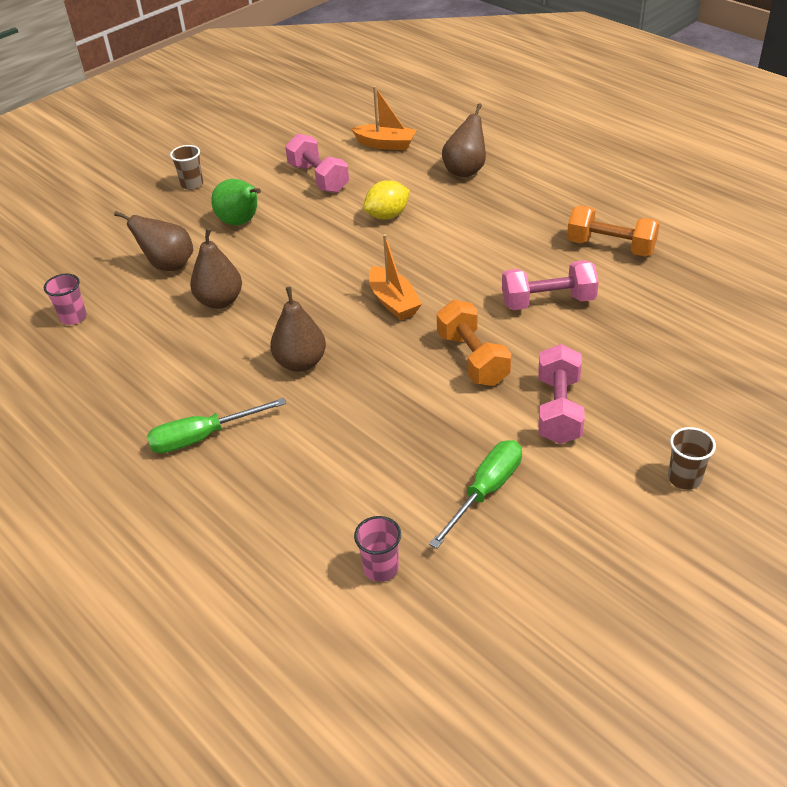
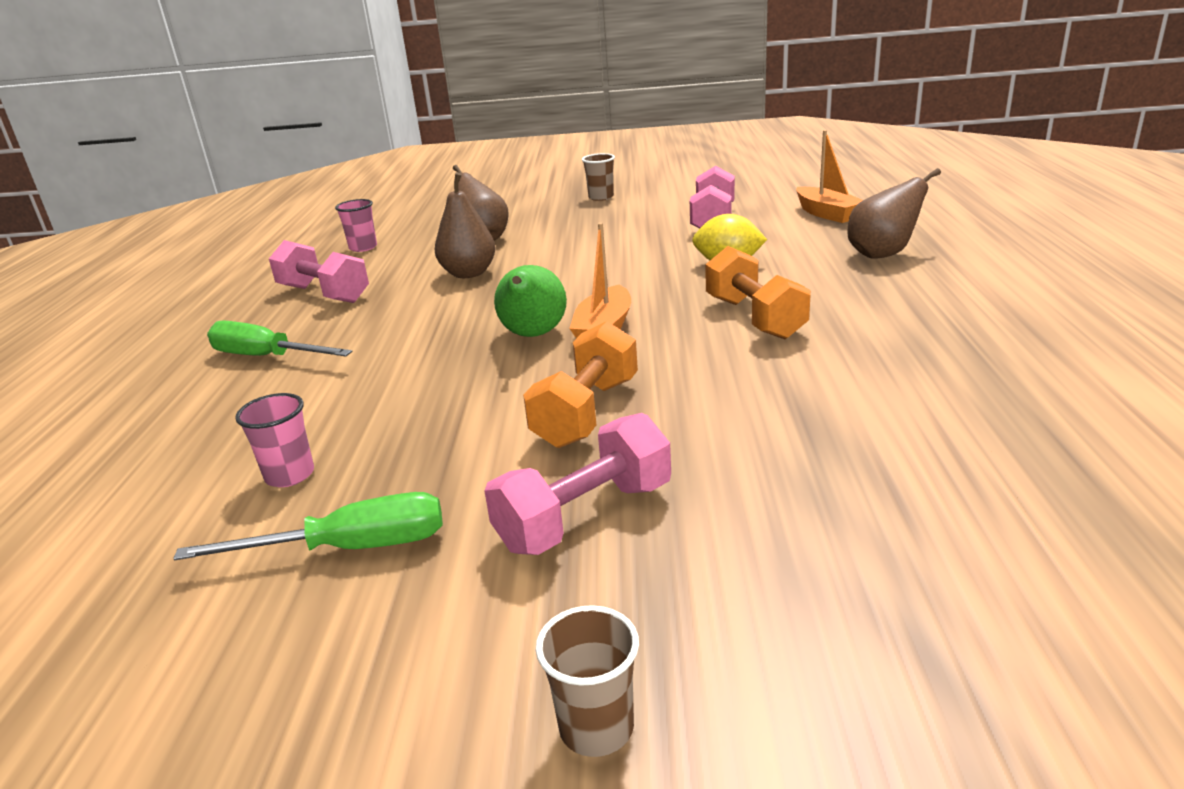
camera: 45 degrees right, 15 degrees down
green pear [211,179,261,225] -> green pear moved to [494,265,567,337]
brown pear [270,287,326,372] -> none
pink cup [354,516,401,582] -> pink cup moved to [235,393,314,487]
pink dumbbell [502,260,599,310] -> pink dumbbell moved to [269,240,369,303]
orange dumbbell [567,205,660,257] -> orange dumbbell moved to [705,246,811,339]

